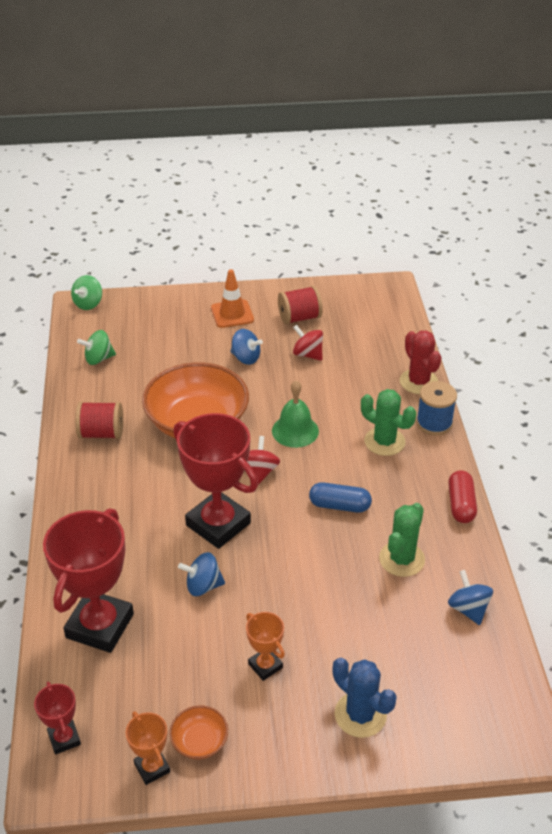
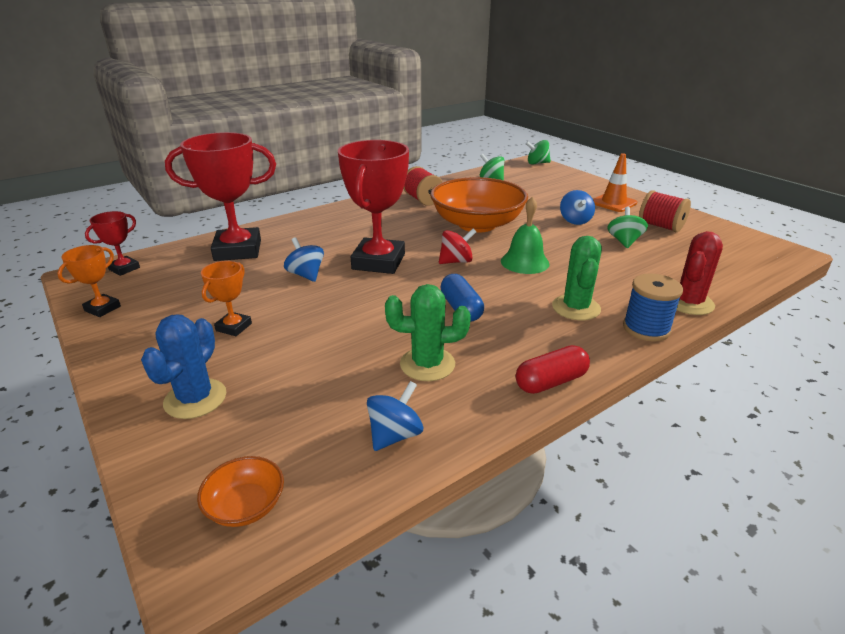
camera: 60 degrees right, 10 degrees down
orange bowl [169,705,228,759] -> orange bowl moved to [197,456,284,527]
red spinning top [293,325,323,361] -> green spinning top [607,207,648,248]

